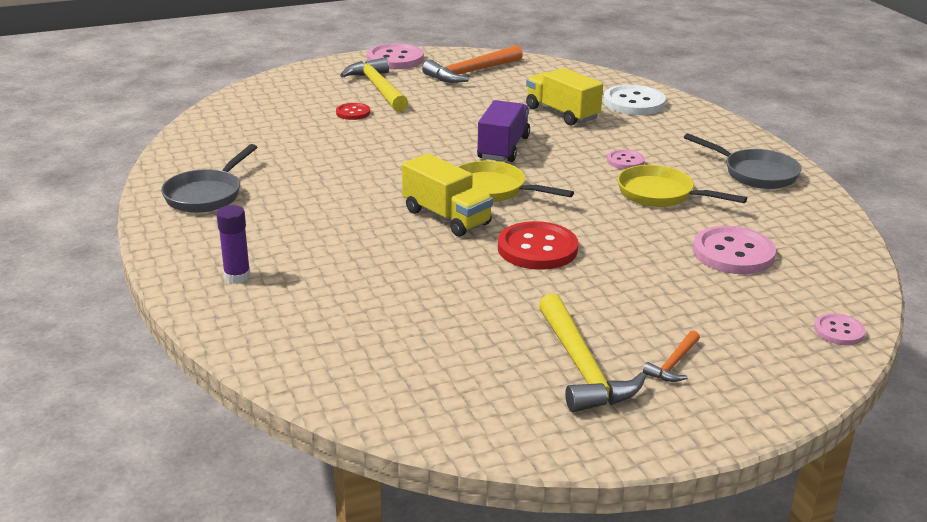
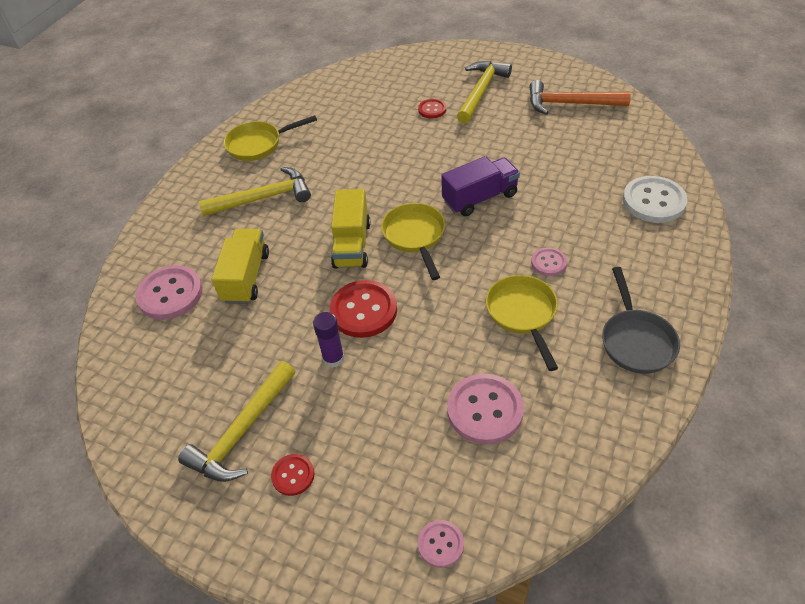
camera: 50 degrees right, 20 degrees up
grey pan [161,144,257,213] -> yellow pan [224,115,317,161]
purple glue stick [216,205,251,284] -> purple glue stick moved to [313,312,344,368]
pink button [367,43,424,69] -> pink button moved to [135,265,203,320]
yellow truck [526,68,603,126] -> yellow truck moved to [212,229,269,304]
orange hammer [643,330,700,382] -> red button [271,454,314,496]
none -> yellow hammer [199,167,311,216]

